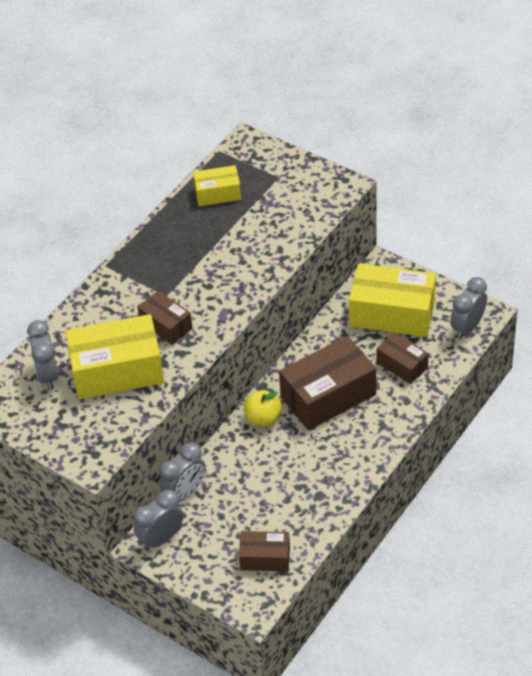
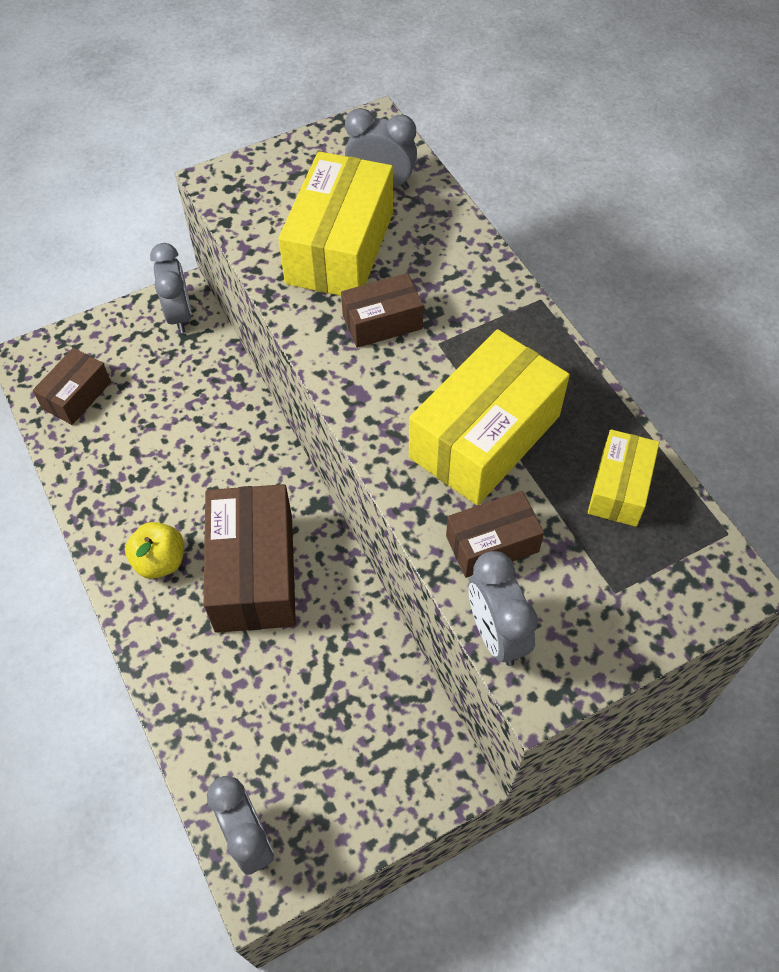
camera: 115 degrees right, 10 degrees up
grey clock [159,443,206,501] -> grey clock moved to [468,551,538,666]
yellow apple [244,390,282,427] -> yellow apple moved to [125,522,184,579]
yellow box [349,263,436,337] -> yellow box moved to [409,329,570,505]
brown box [376,332,429,384] -> brown box moved to [446,491,544,578]

